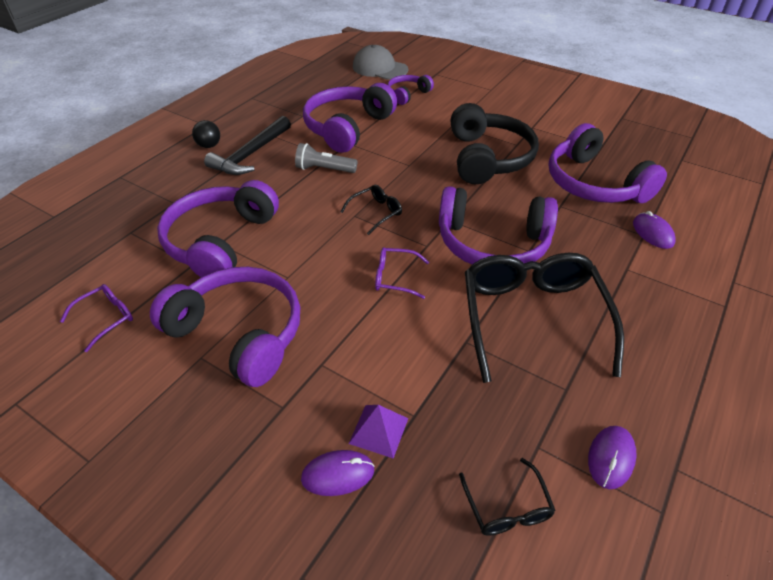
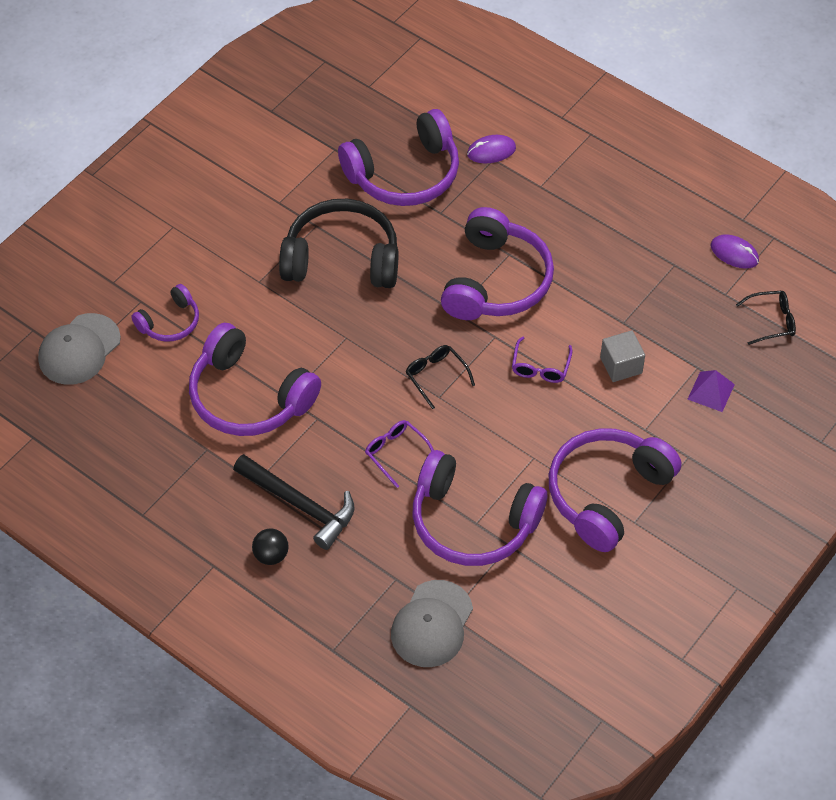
camera: 85 degrees left, 10 degrees up
purple glasses [60,284,133,352] -> purple glasses moved to [365,420,434,488]
grey flashlight [295,143,357,173] -> none
purple mouse [301,450,375,496] -> none
purple headphones [388,75,434,105] -> purple headphones turned 90 degrees counterclockwise [131,284,199,342]
black glasses [465,253,624,383] -> none
none -> grey cap [391,580,473,667]
none -> grey cube [600,330,645,382]

